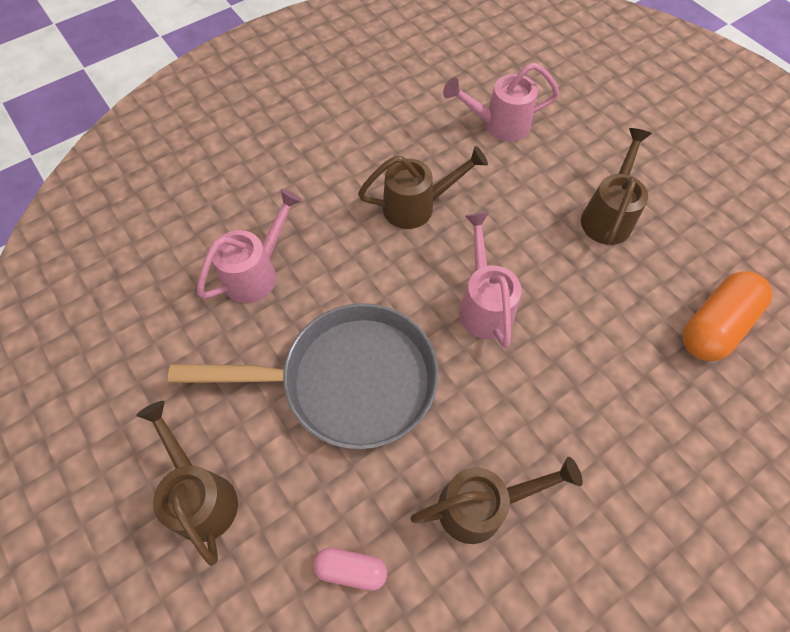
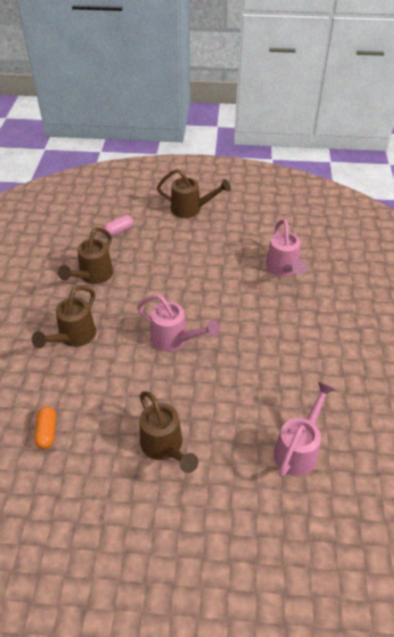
camera: 130 degrees right, 15 degrees down
grey pan [168,303,439,450] -> none
brown watering can [358,146,488,229] -> brown watering can moved to [32,286,96,348]
orange capsule [683,271,773,361] -> orange capsule [35,407,56,449], size x0.55

